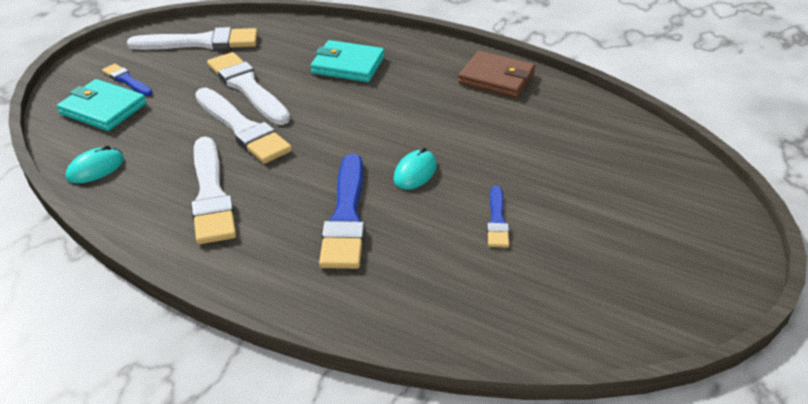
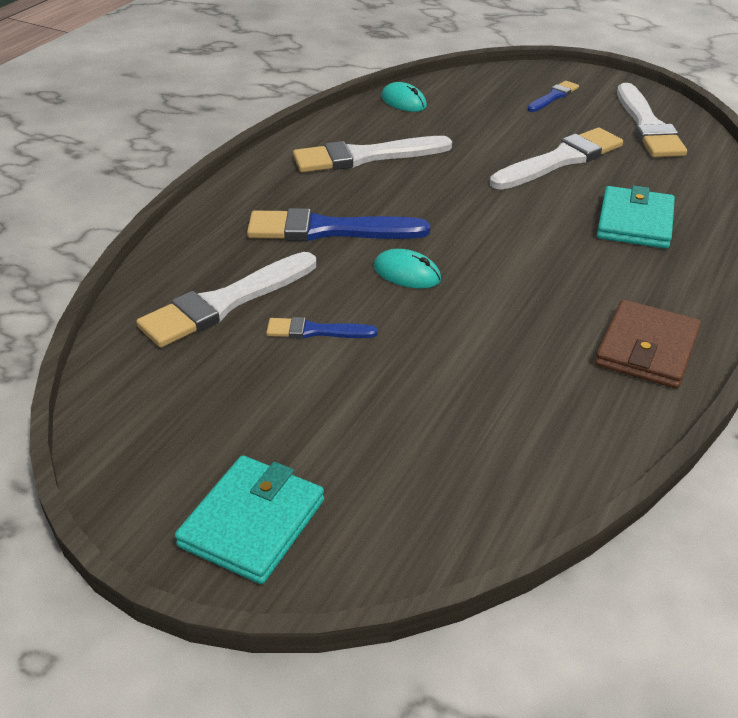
camera: 90 degrees right, 0 degrees up
turquoise wallet [57,79,147,131] -> turquoise wallet moved to [175,455,324,584]
white brush [195,88,292,164] -> white brush moved to [136,252,316,347]

